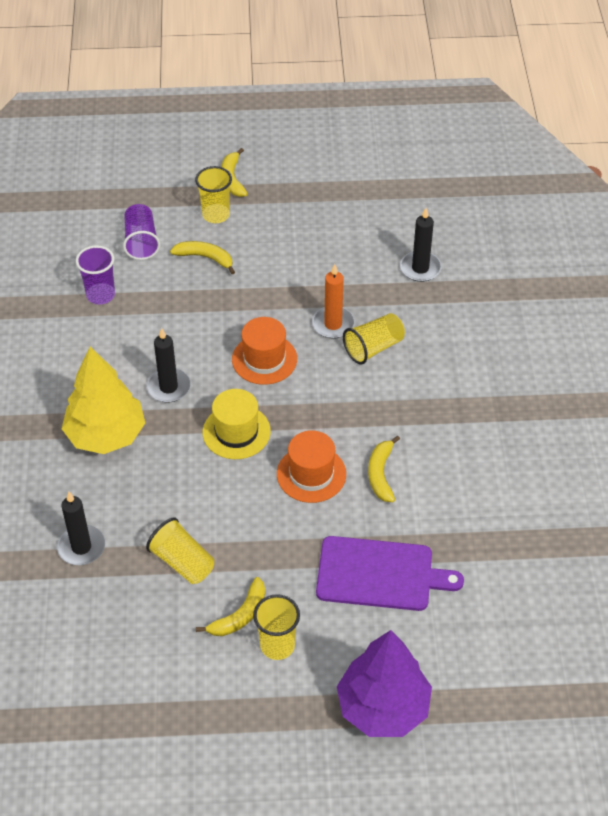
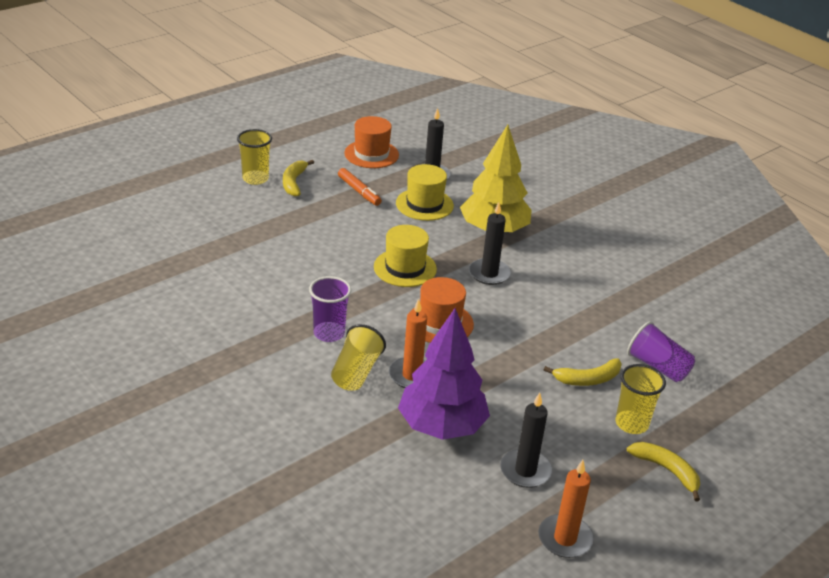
camera: 140 degrees right, 15 degrees down
purple cup [76,245,115,305] -> purple cup moved to [309,276,351,342]
yellow cup [146,518,214,584] -> orange marker [338,168,382,206]
orange hat [277,430,346,503] -> orange hat moved to [344,116,399,168]
purple cutting board [316,536,464,611] -> none
purple tree [337,630,432,737] -> purple tree moved to [398,308,490,440]
yellow banana [368,436,400,502] -> none
black candle [400,208,441,282] -> black candle moved to [500,393,552,488]
none -> yellow hat [396,164,454,221]
none -> orange candle [538,460,594,558]

